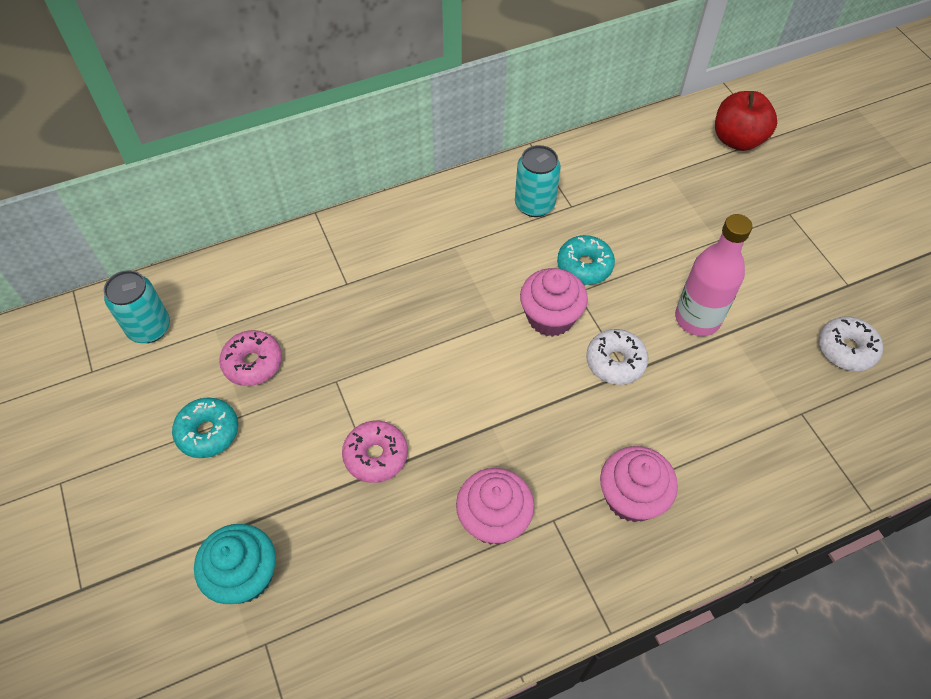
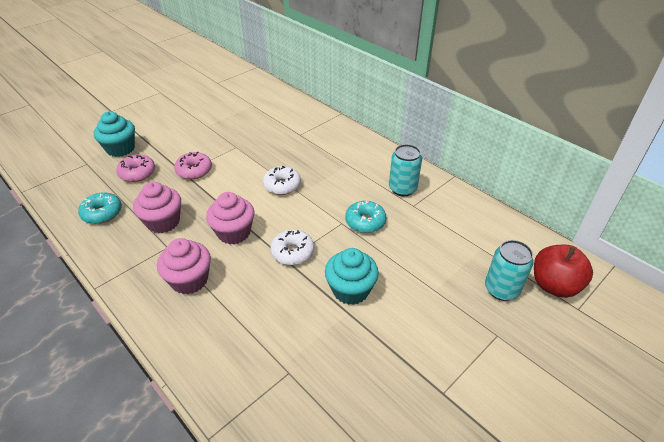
camera: 70 degrees right, 15 degrees down
turquoise can [104,270,170,343] -> turquoise can moved to [485,240,534,301]
turquoise donut [172,398,238,458] -> turquoise donut moved to [78,192,122,224]
pink donut [219,330,282,386] -> pink donut moved to [116,154,155,182]
pink cupcake [520,268,588,337] -> pink cupcake moved to [206,192,254,244]
pink bottle [675,214,752,336] -> turquoise cupcake [325,248,379,305]
white donut [819,316,883,371] -> white donut moved to [263,166,301,195]

